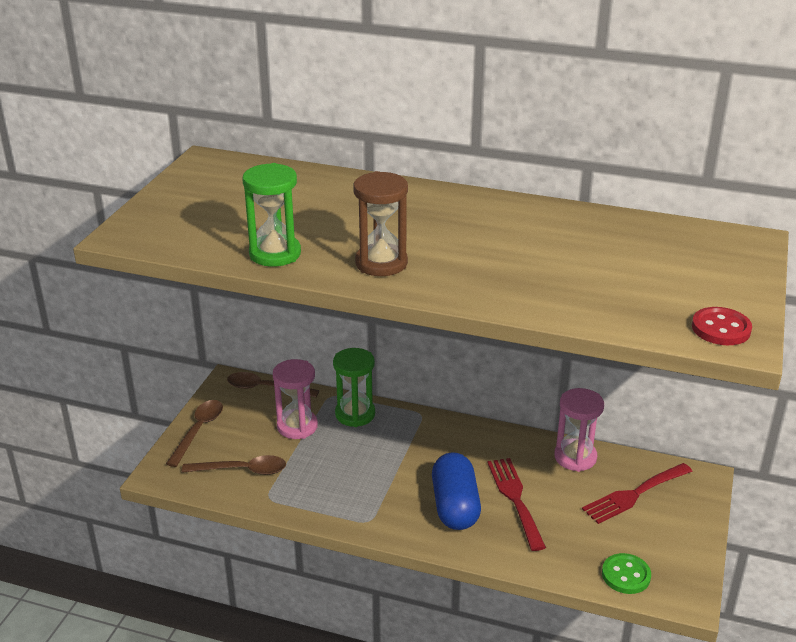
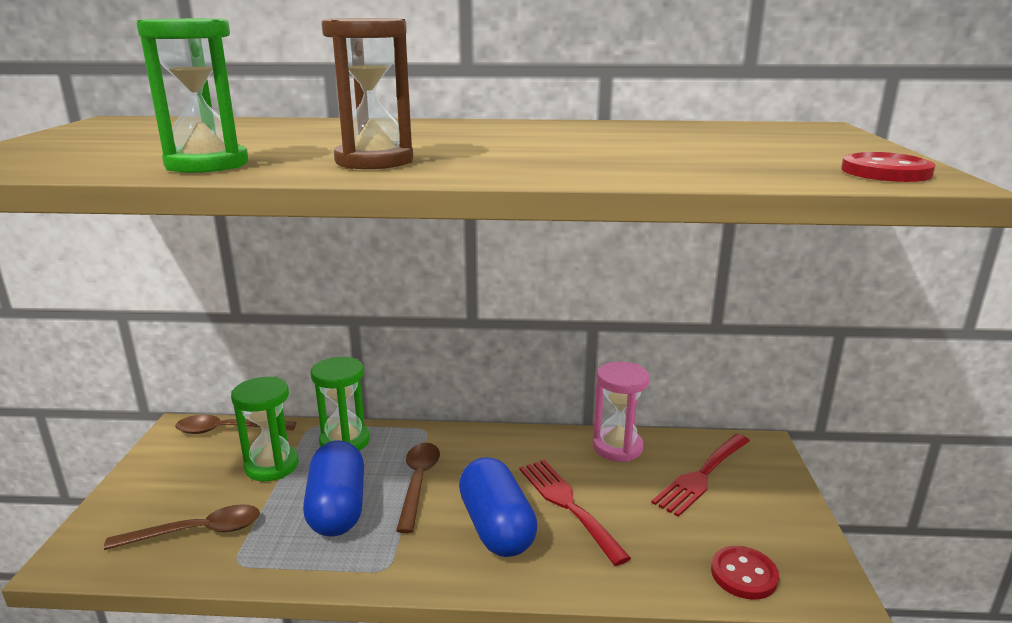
camera: 15 degrees left, 10 degrees down
brown spoon [166,400,223,467] -> brown spoon moved to [396,443,440,533]
pink hourglass [273,359,318,439] -> green hourglass [231,377,299,481]
green button [602,553,651,594] -> red button [711,546,779,600]
none -> blue capsule [303,440,364,536]

